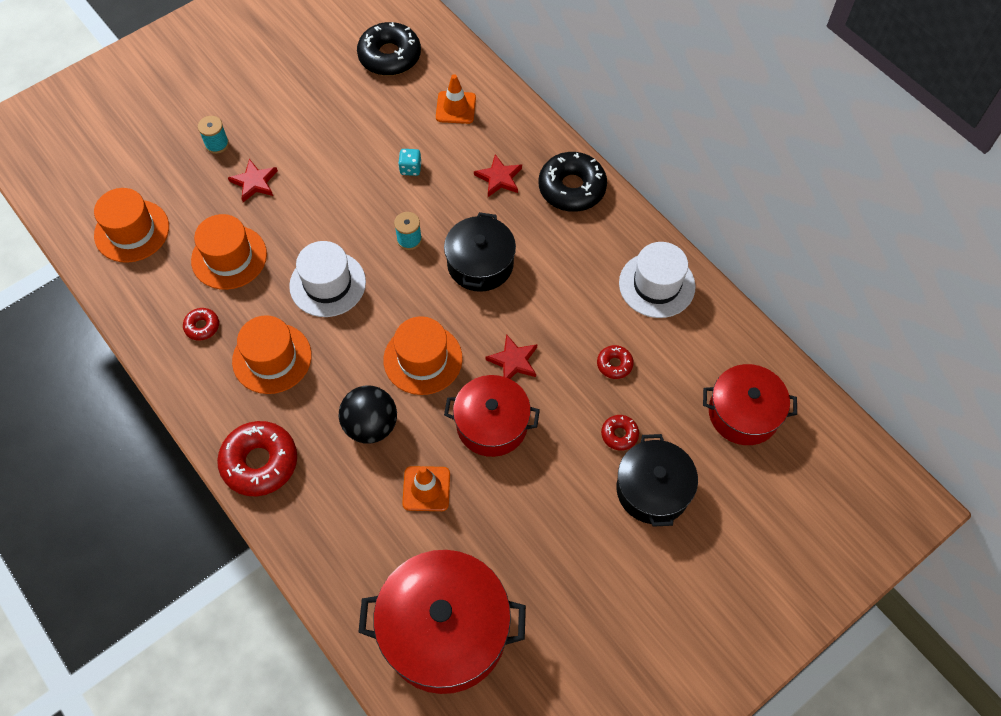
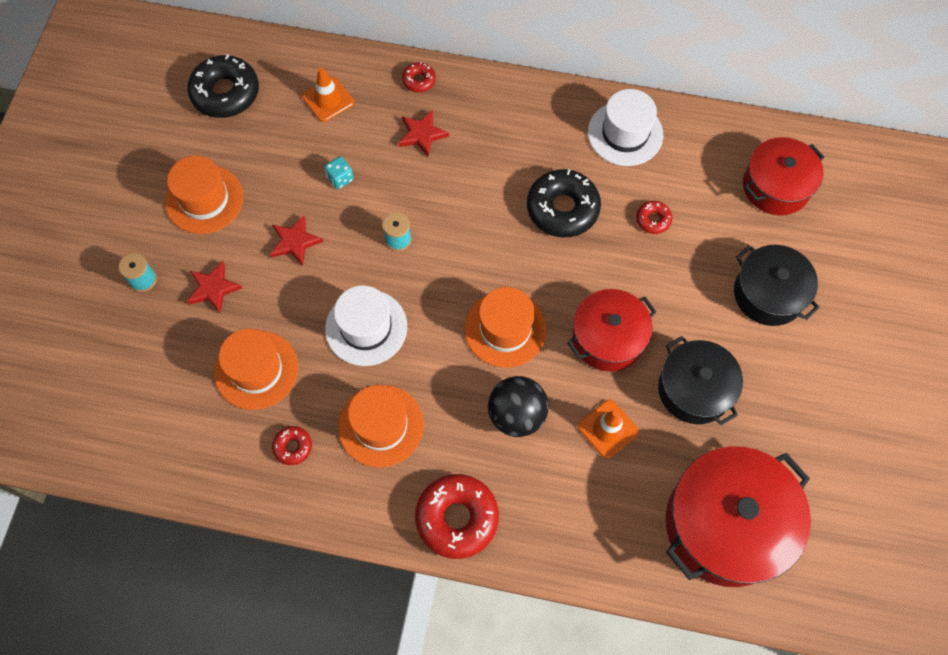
camera: 40 degrees left, 5 degrees up
orange hat [94,188,169,263] -> orange hat moved to [165,156,243,234]
black pot [444,212,516,292] -> black pot moved to [658,336,743,425]
red star [486,334,537,379] -> red star moved to [270,215,324,266]
black donut [539,152,607,212] -> black donut moved to [527,169,601,237]
red donut [601,415,639,451] -> red donut moved to [402,62,436,92]

